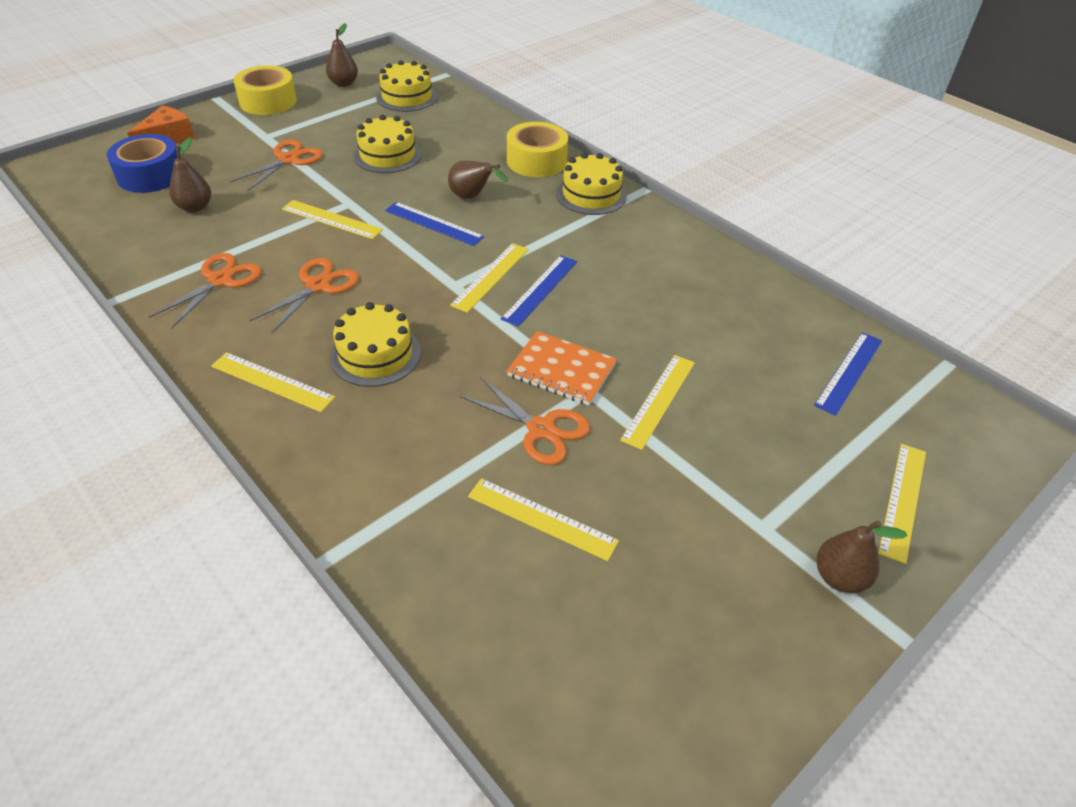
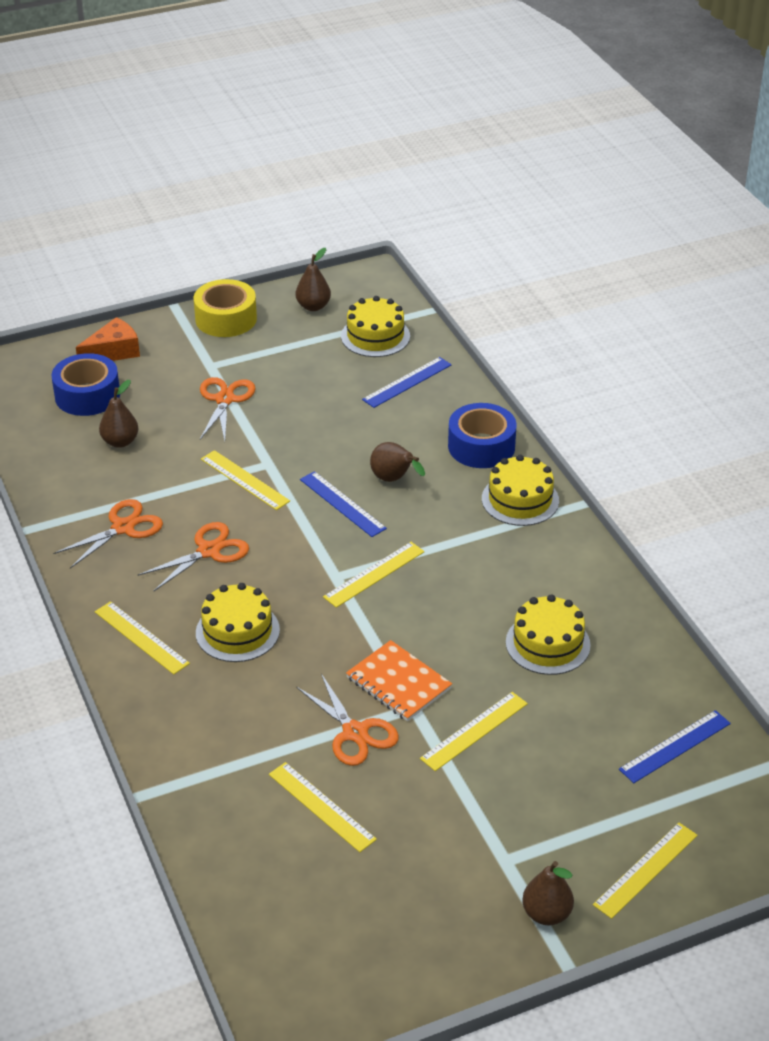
camera: 20 degrees right, 5 degrees down
orange scissors [230,139,323,191] -> orange scissors turned 45 degrees counterclockwise [200,377,256,441]
yellow cake [354,115,422,173] -> yellow cake moved to [506,594,591,675]
blue ruler [501,255,577,327] -> blue ruler moved to [362,357,452,408]
yellow tape [507,122,568,177] -> blue tape [448,403,517,468]

